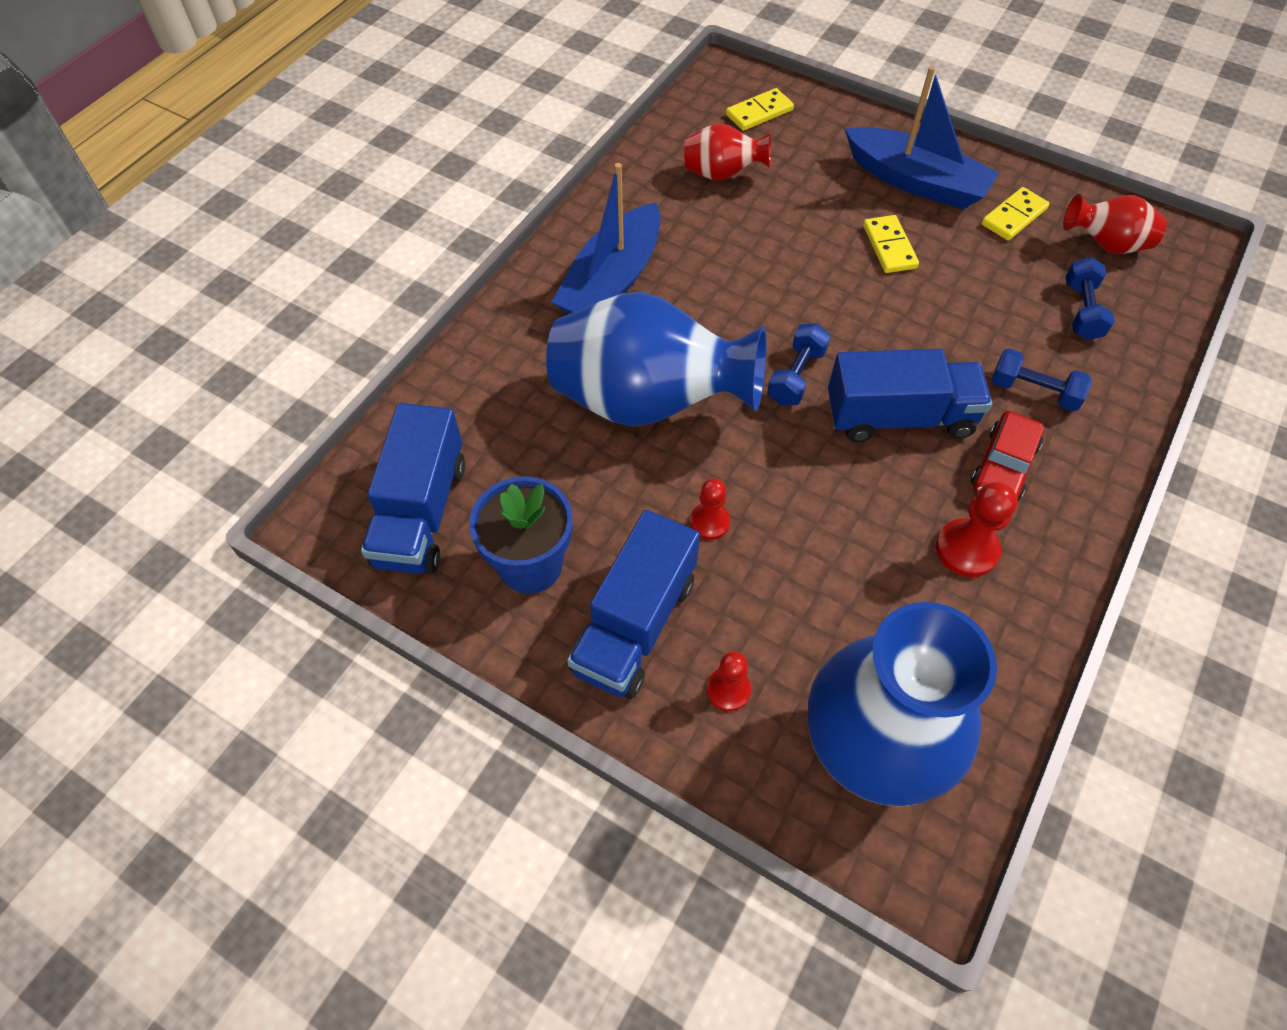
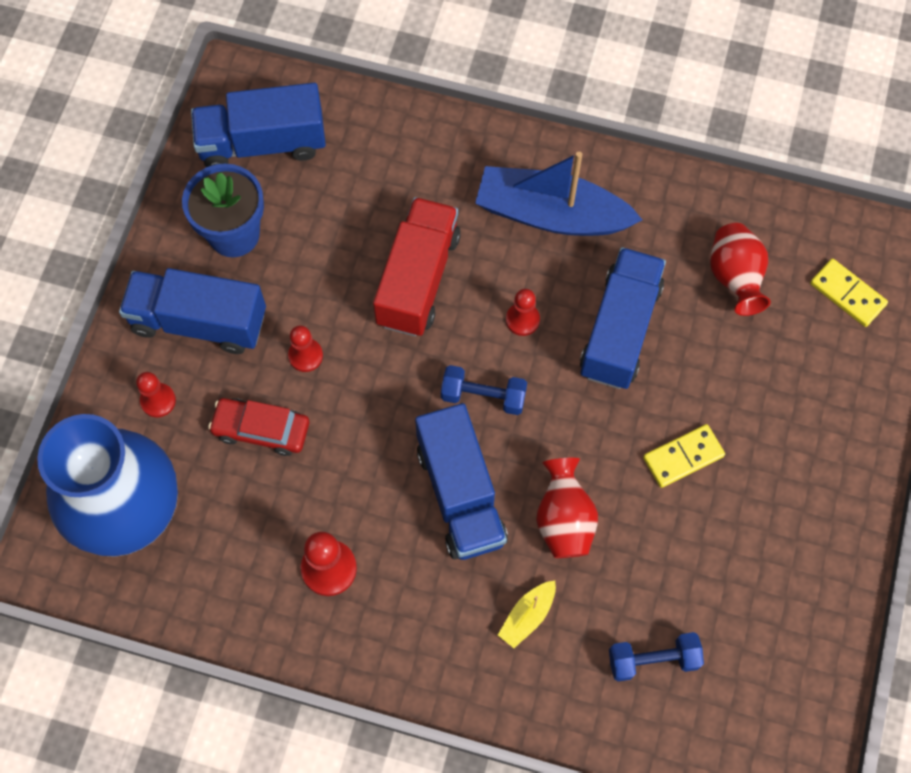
camera: 75 degrees right, 10 degrees up
blue vase [546,292,766,427] -> red truck [373,197,461,336]
blue boat [845,66,999,209] -> none
red car [971,411,1044,501] -> red car moved to [208,398,309,456]
yellow domino [982,187,1050,241] -> none
blue dumbbell [992,348,1092,412] -> yellow boat [498,581,556,648]
red vase [1063,194,1167,254] -> red vase moved to [536,458,598,558]
none -> red pawn [506,289,540,336]
none -> blue truck [580,247,666,389]

